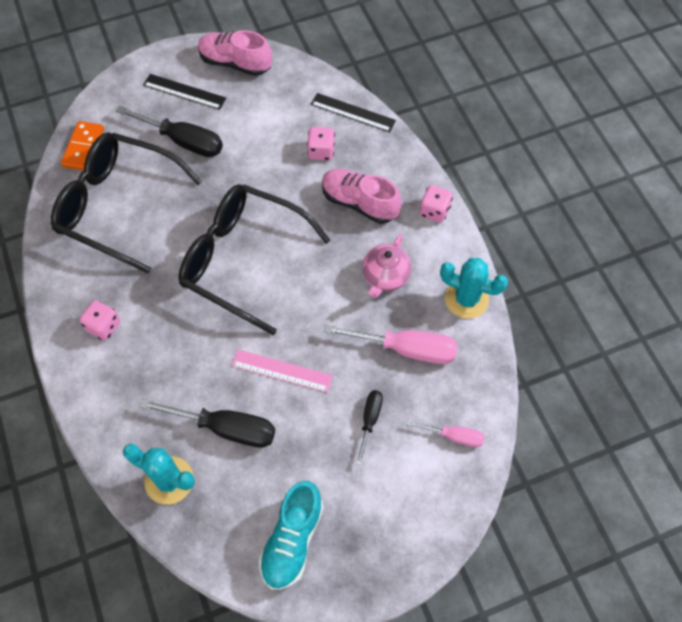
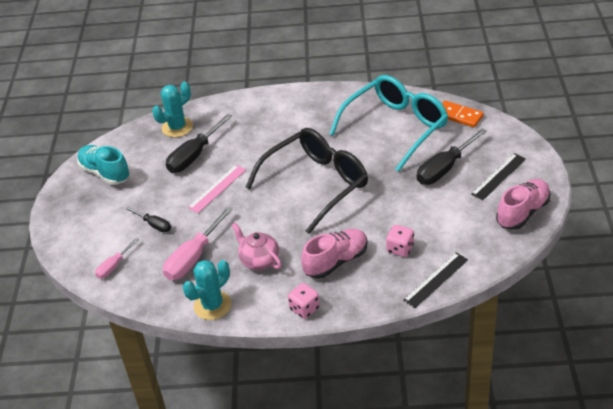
camera: 115 degrees right, 20 degrees down
black glasses [51,132,202,273] -> turquoise glasses [329,75,449,172]
pink dice [79,300,120,341] -> none

